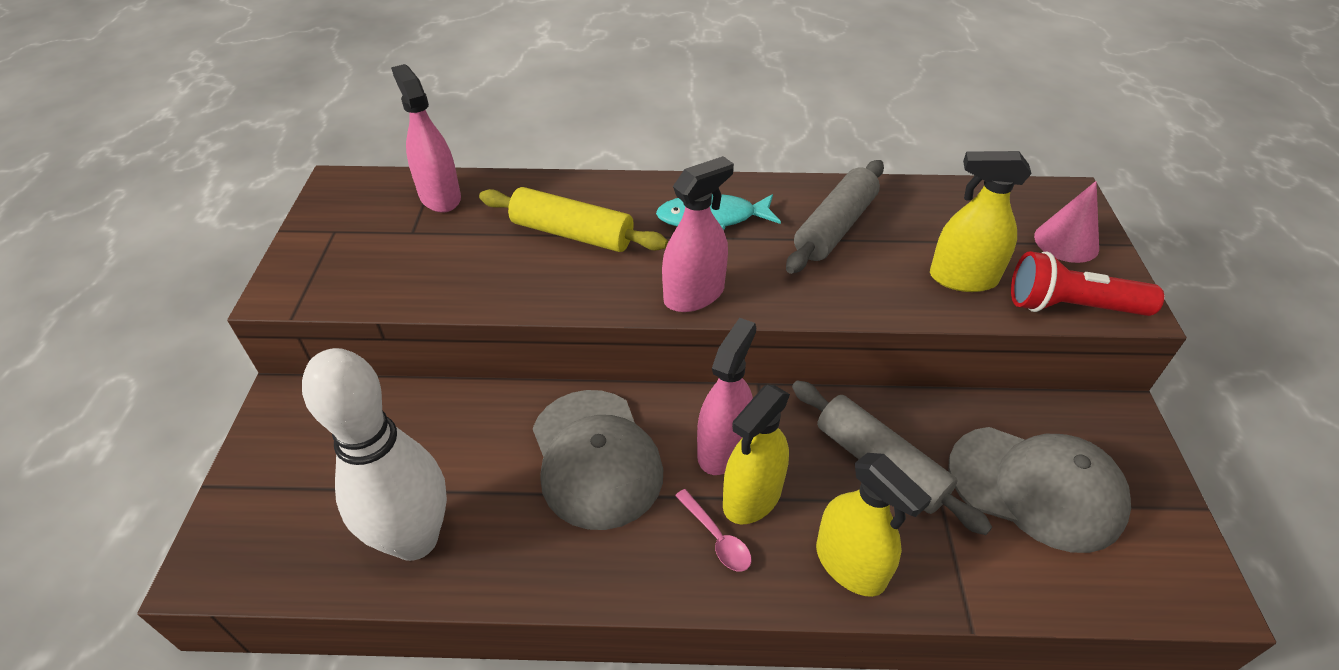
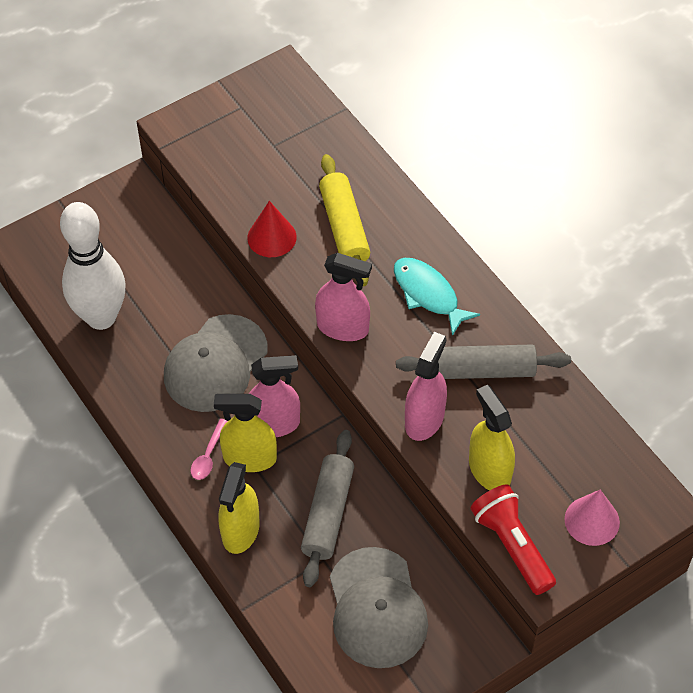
camera: 55 degrees right, 10 degrees up
pink spray bottle [391,64,461,212] -> pink spray bottle moved to [405,332,447,441]
none -> red cone [247,201,297,257]

